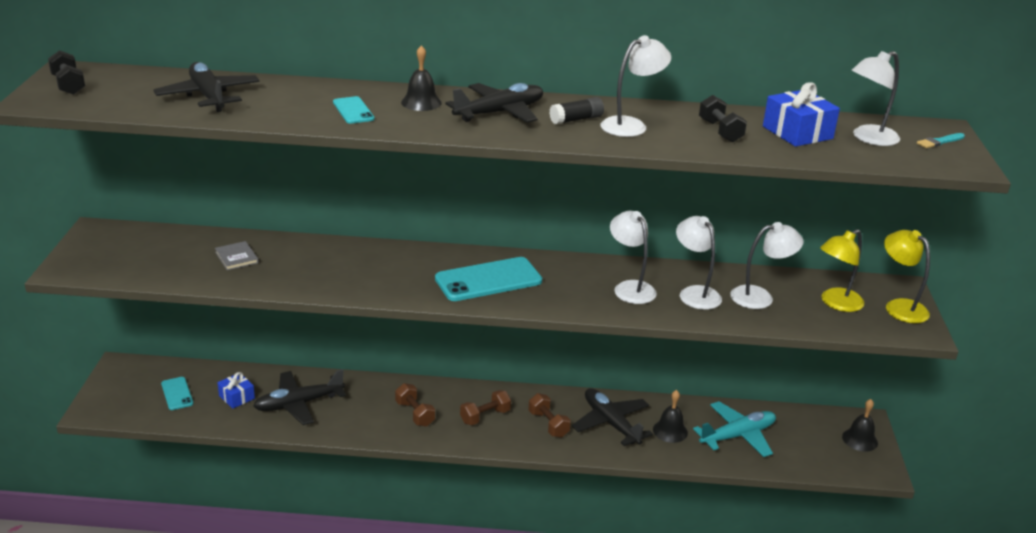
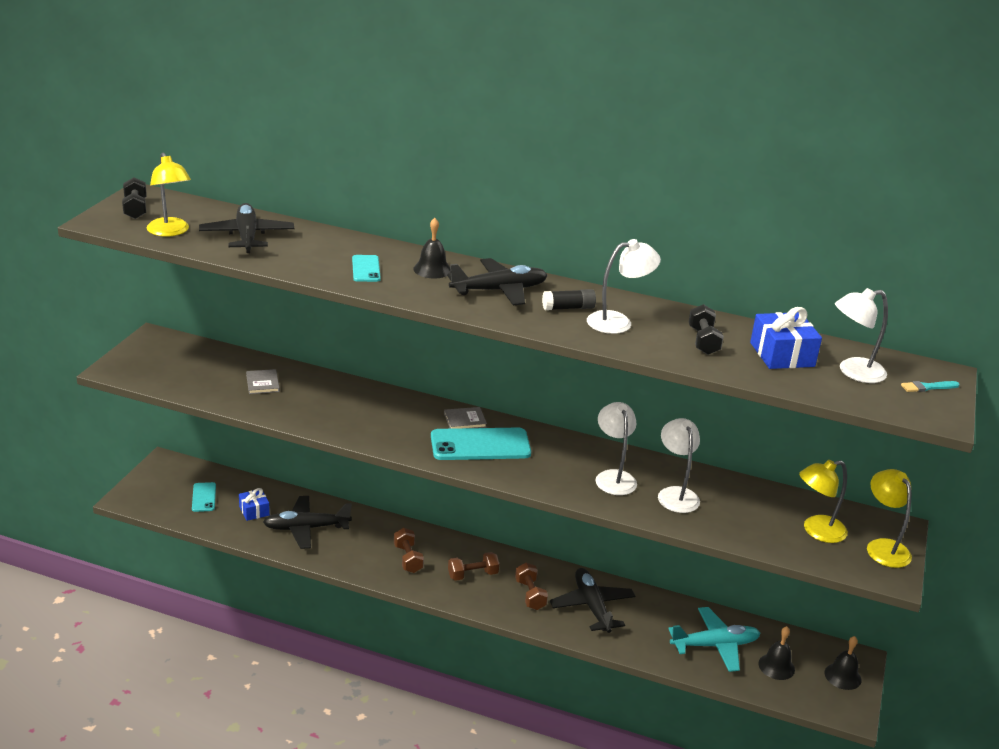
camera: 15 degrees right, 0 degrees up
black bell [653,390,688,443] -> black bell moved to [758,626,795,680]
white lamp [730,222,804,309] -> none
none -> yellow lamp [147,153,191,237]
none -> grey book [444,407,487,429]

